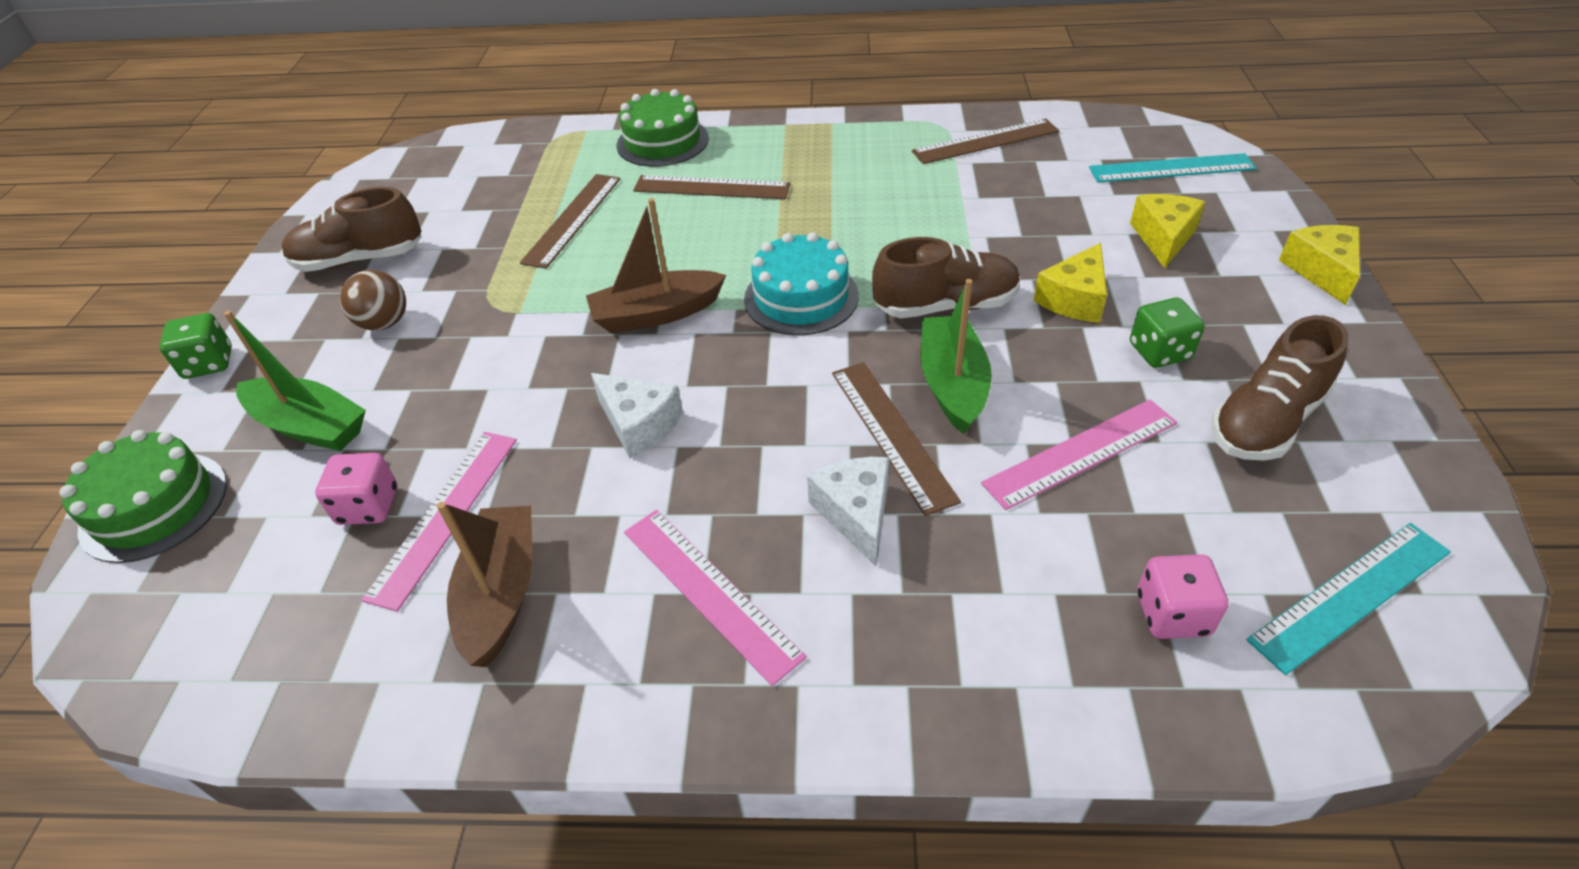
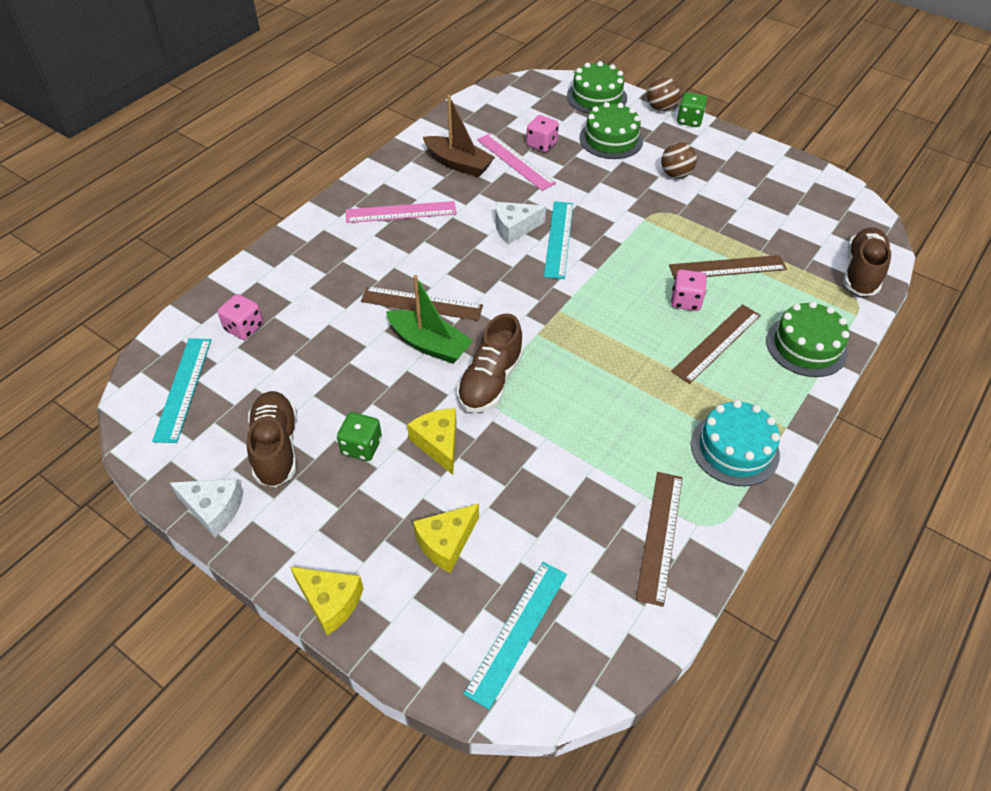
camera: 120 degrees right, 5 degrees up
green boat [224,311,366,451] -> green cake [579,102,643,159]
brown shoe [281,187,422,272] -> brown shoe moved to [843,227,891,296]
brown ruler [520,174,620,269] -> brown ruler turned 60 degrees counterclockwise [669,255,787,280]
brown boat [586,198,726,333] -> none
turquoise cake [744,232,859,335] -> turquoise cake moved to [691,400,780,486]
white cheese [807,457,889,566] -> white cheese moved to [170,479,243,538]
pink ruler [981,400,1177,510] -> none
yellow cheese [1130,194,1205,268] -> yellow cheese turned 90 degrees clockwise [413,503,479,573]
none -> turquoise ruler [544,201,573,279]
none -> brown ball [647,77,680,111]
none -> pink dice [671,270,707,311]

